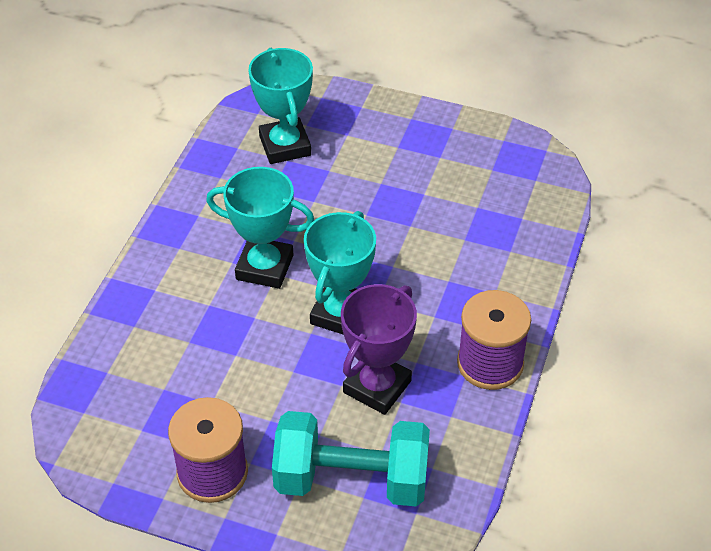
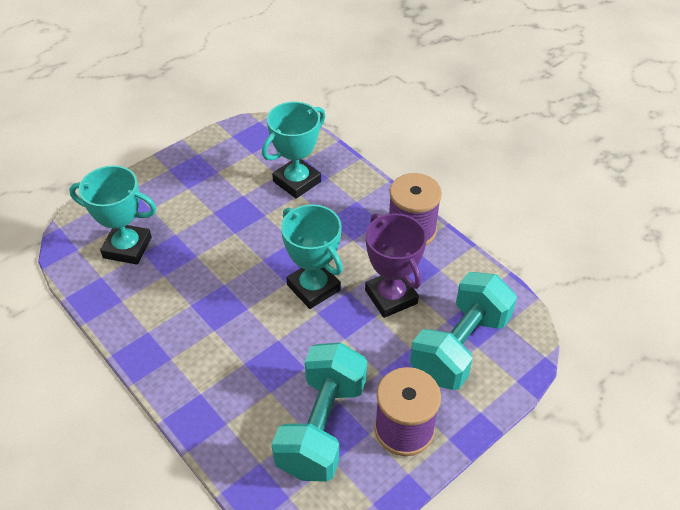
camera: 60 degrees left, 0 degrees up
turquoise trophy [206,167,314,289] -> turquoise trophy moved to [262,102,326,199]
none -> turquoise dumbbell [271,342,367,482]

